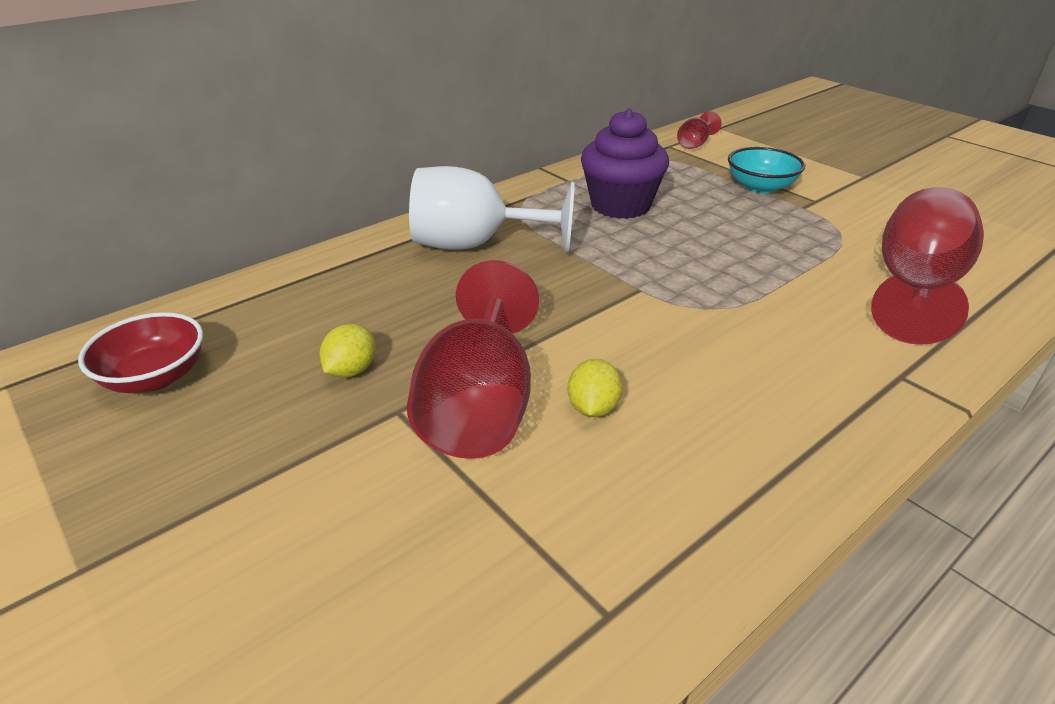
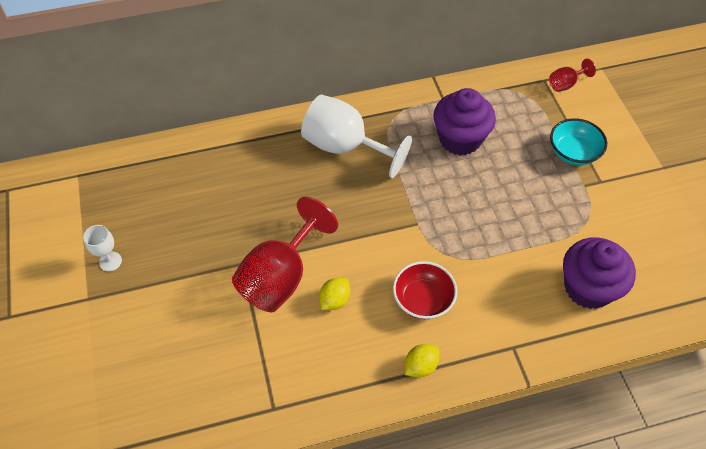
camera: 25 degrees right, 20 degrees up
red bowl [78,312,203,393] -> red bowl moved to [393,261,457,319]
yellow lemon [320,324,375,378] -> yellow lemon moved to [405,344,439,377]
red goblet [871,187,984,345] -> purple cupcake [563,237,636,309]
none -> white goblet [83,225,122,271]

